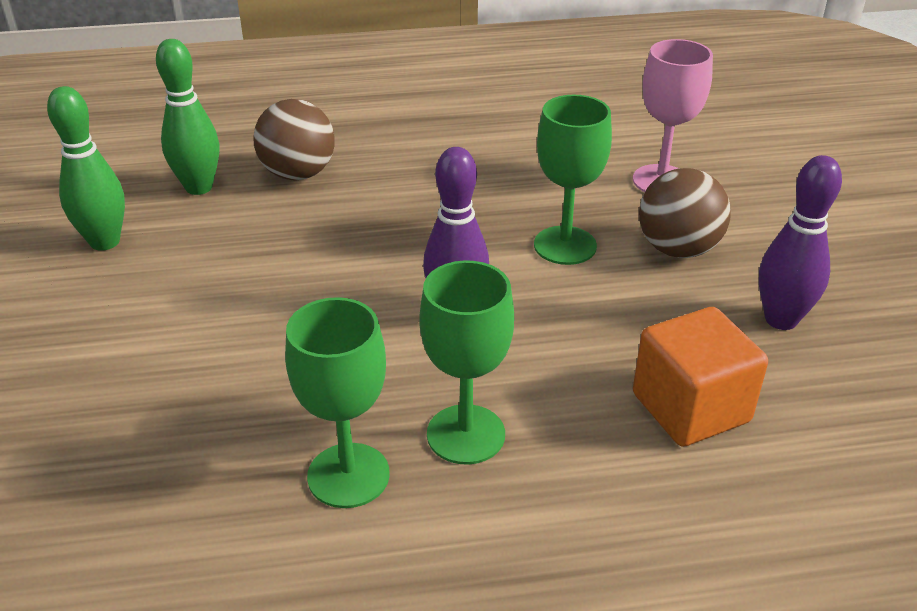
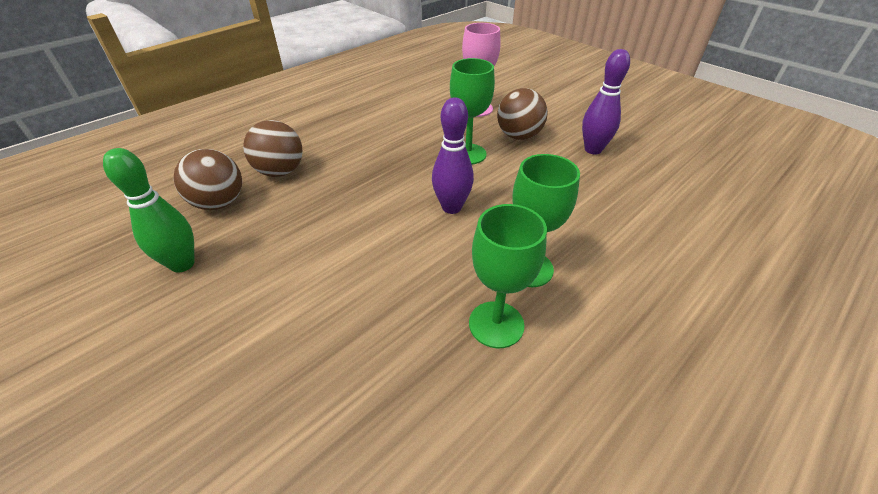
camera: 35 degrees left, 5 degrees up
green bowling pin [156,39,219,195] -> brown ball [174,149,242,210]
orange cube [633,307,768,447] -> none

